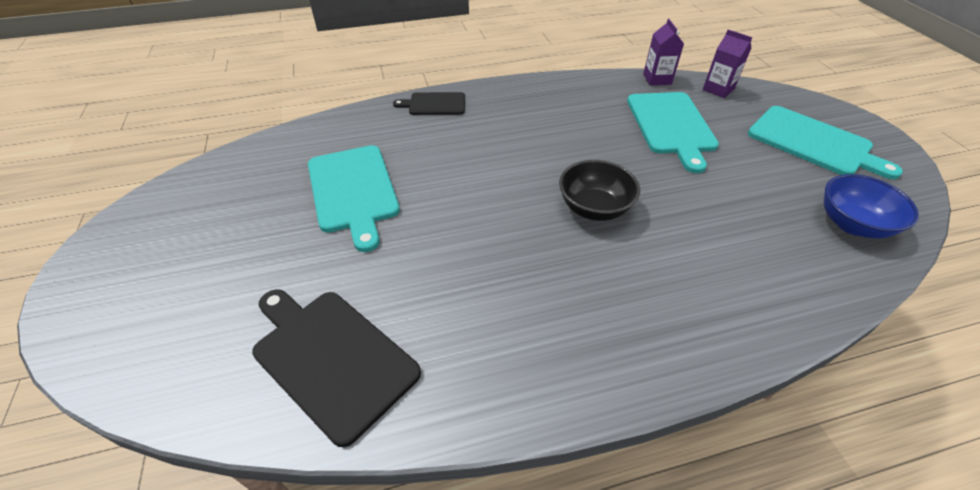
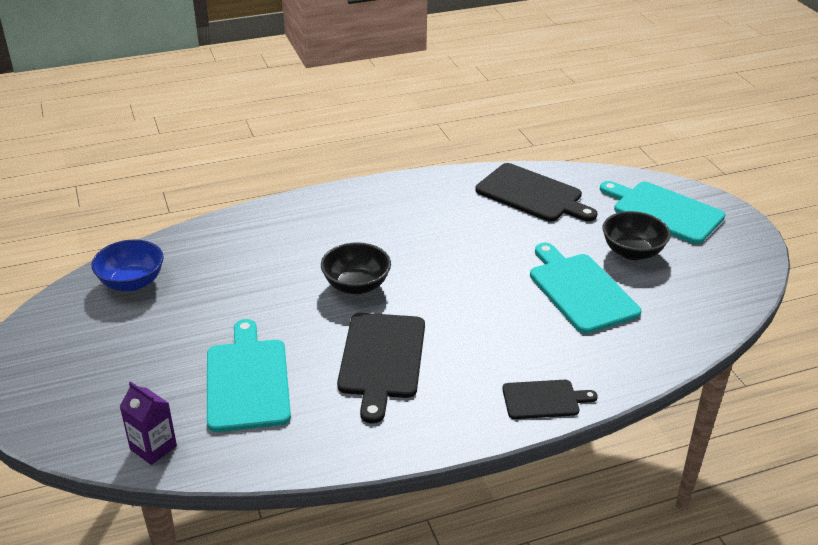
camera: 175 degrees right, 10 degrees down
purple carton [643,19,684,86] -> none
turquoise cutting board [748,106,903,179] -> turquoise cutting board moved to [600,181,725,244]
none -> black cutting board [337,313,425,423]
none -> black bowl [603,211,671,260]

